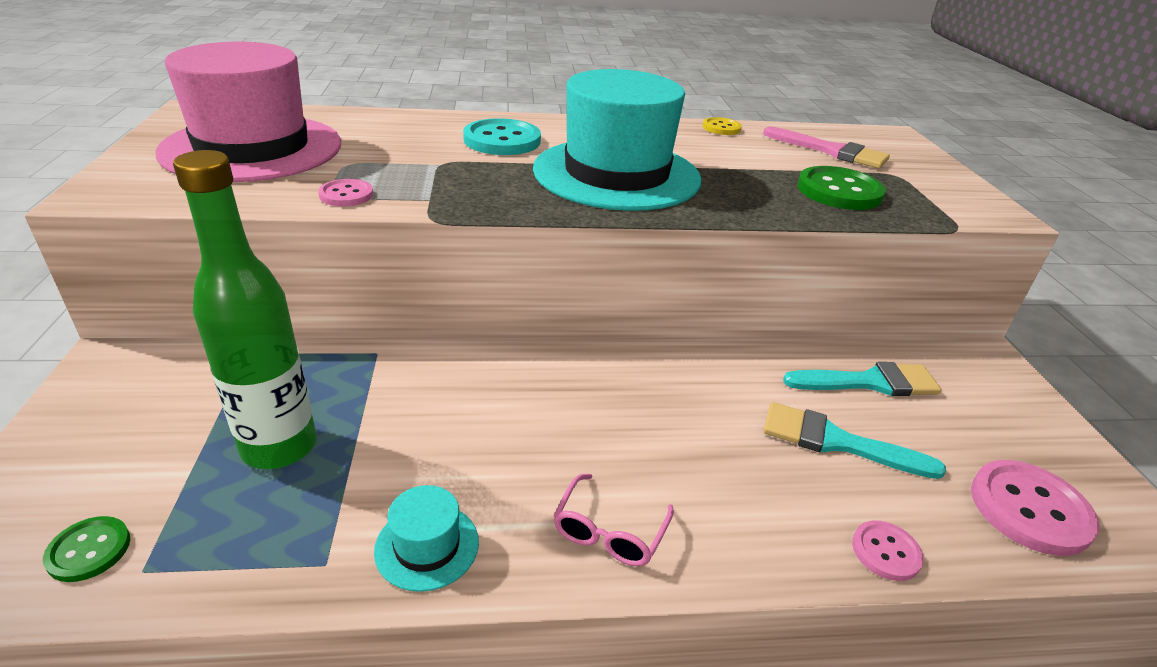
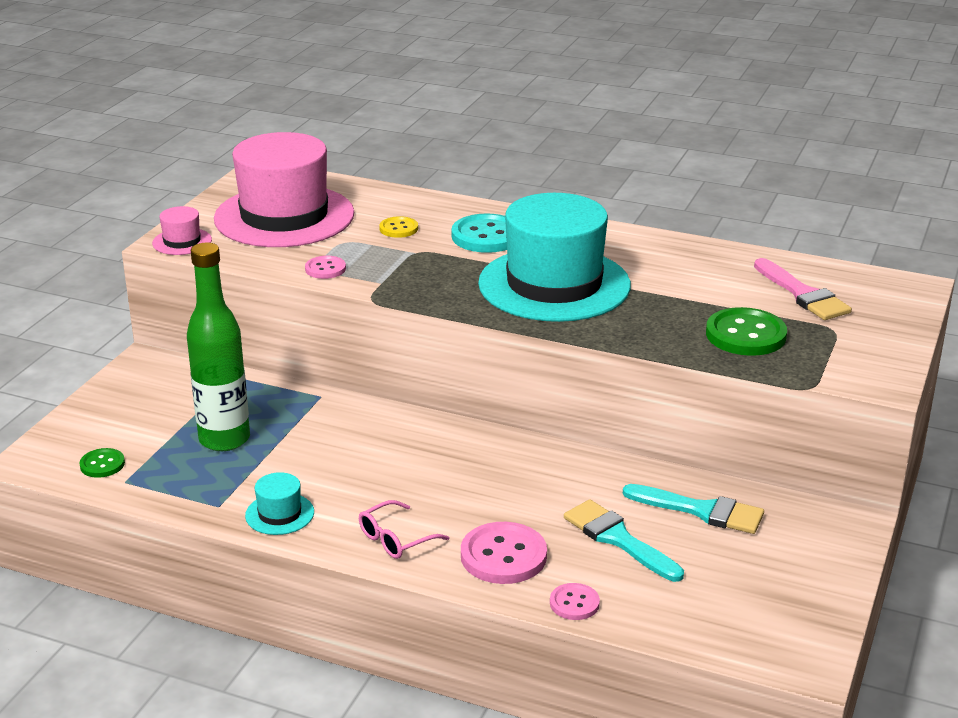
camera: 30 degrees right, 5 degrees down
yellow button [703,117,742,135] -> yellow button moved to [379,216,418,238]
pink button [971,460,1099,556] -> pink button moved to [461,522,547,584]
none -> pink hat [152,206,212,255]

